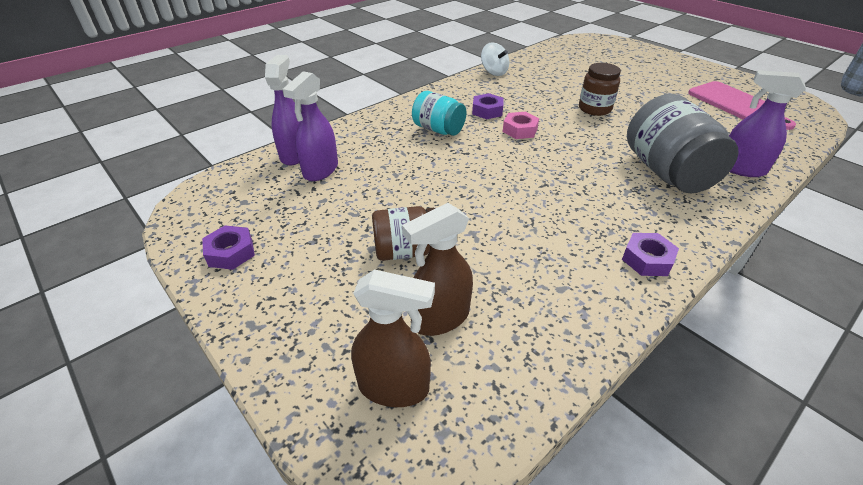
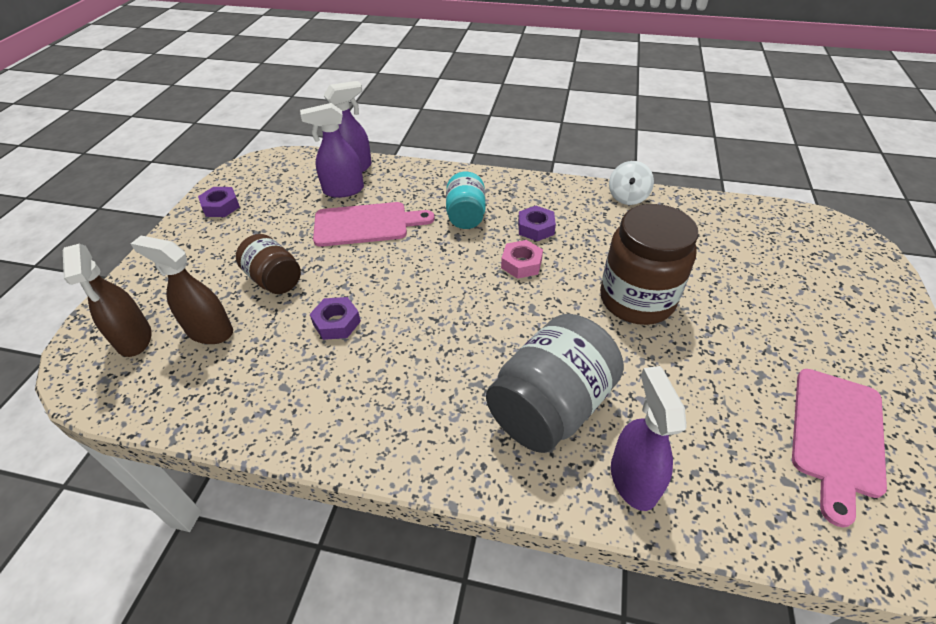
camera: 55 degrees right, 5 degrees up
brown jar [579,63,621,116] -> brown jar [600,204,699,325], size x1.67
purple nut [622,233,679,276] -> purple nut moved to [310,297,361,340]
none -> pink cutting board [313,202,435,247]

